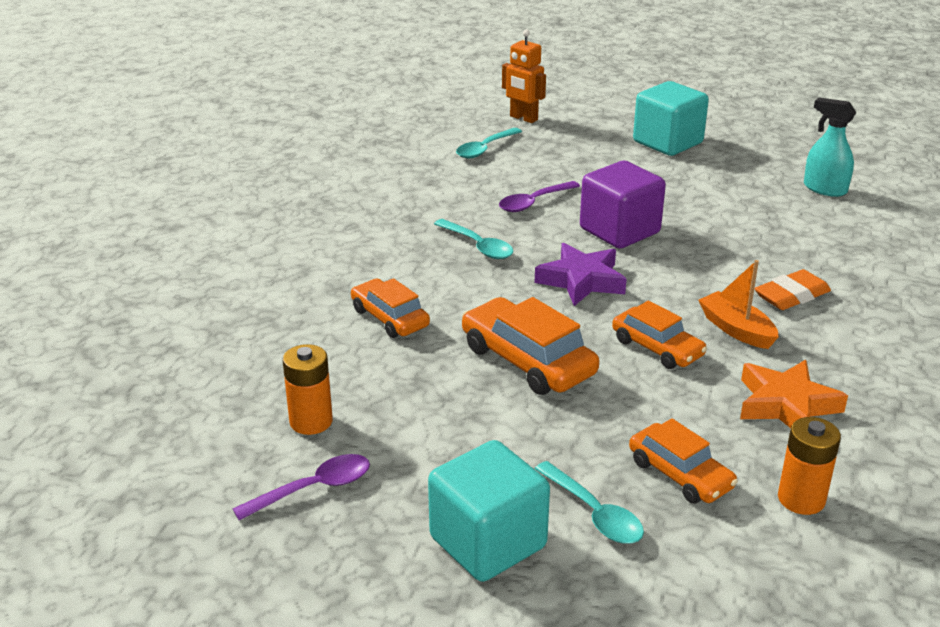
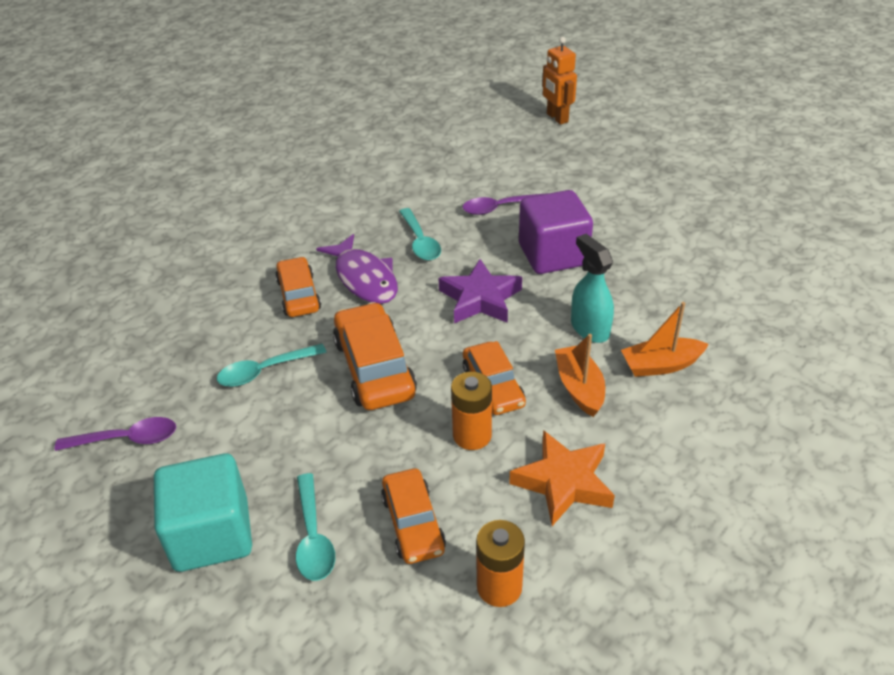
camera: 25 degrees right, 10 degrees up
orange battery [283,344,333,435] -> orange battery moved to [451,372,492,450]
turquoise spoon [456,128,522,158] -> turquoise spoon moved to [217,344,327,387]
turquoise cube [633,81,709,156] -> none
orange eraser [754,269,831,310] -> orange boat [621,302,709,377]
turquoise spray bottle [804,97,856,197] -> turquoise spray bottle moved to [571,234,614,343]
none -> purple fish [316,234,398,304]

